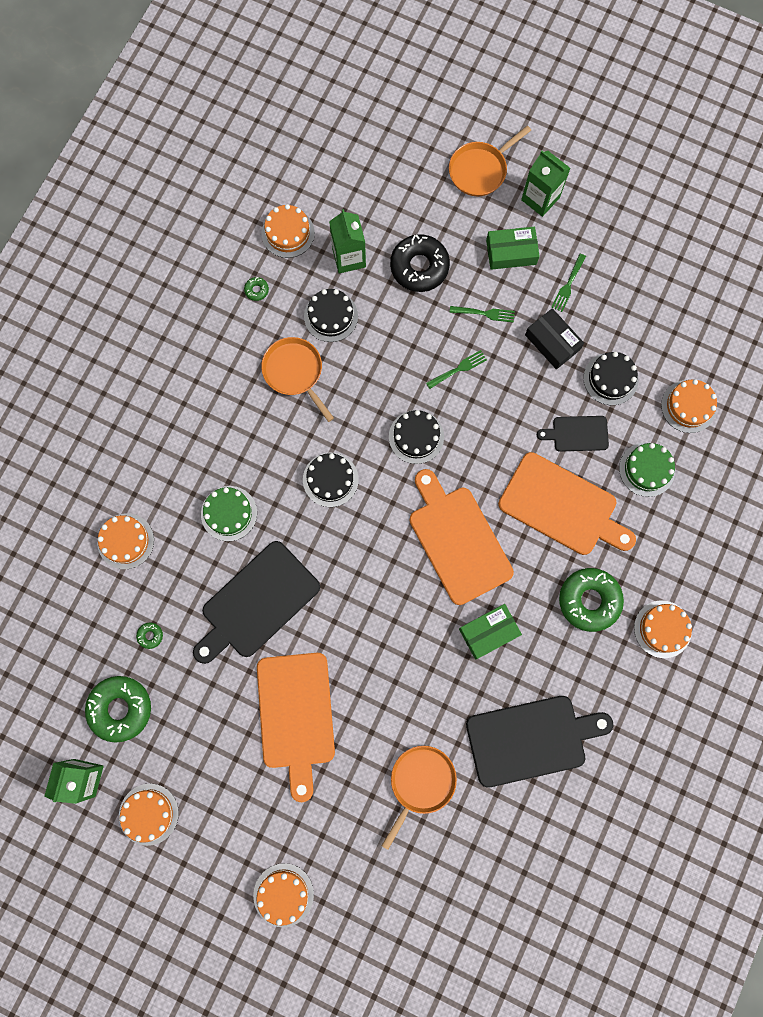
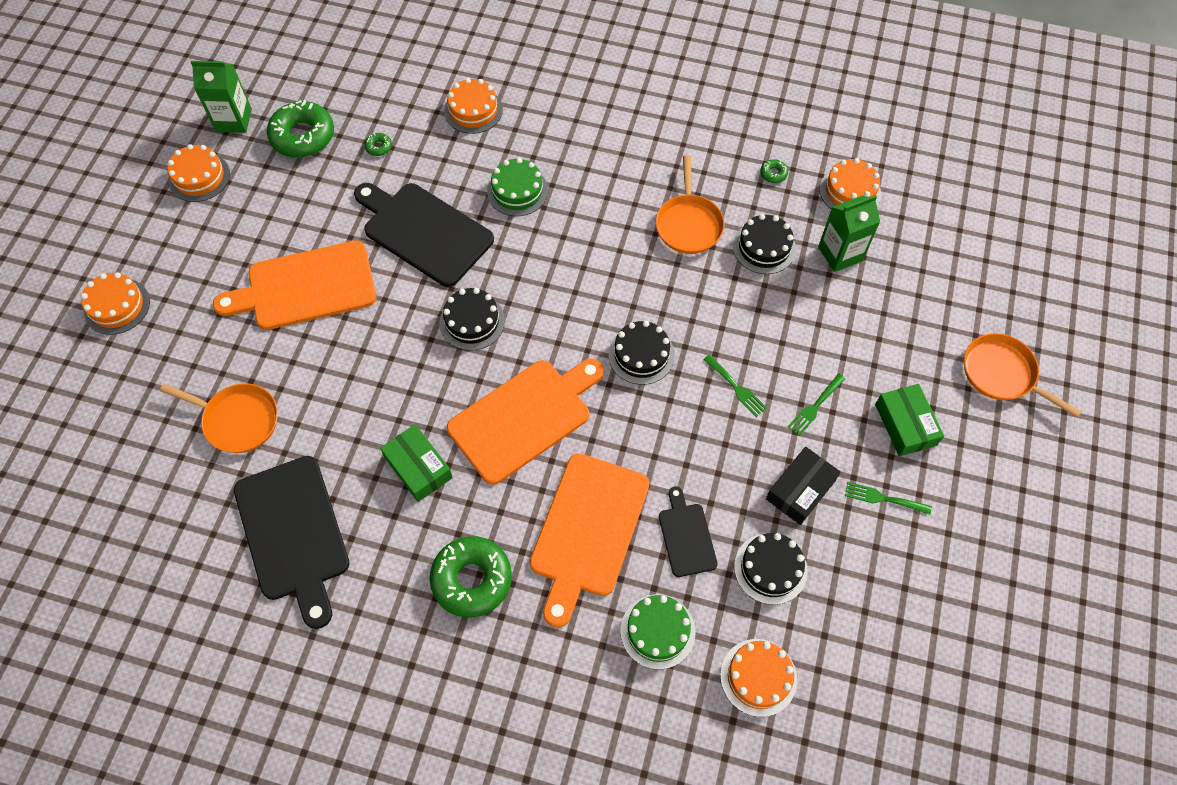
camera: 80 degrees right, 15 degrees down
orange pan [261,337,334,422] -> orange pan turned 135 degrees clockwise [656,155,725,254]
black cake [303,453,359,507] -> black cake moved to [439,288,505,351]
black donut [390,234,450,292] -> none
green fork [450,306,515,323] -> green fork turned 45 degrees clockwise [788,374,845,436]
green carton [521,151,571,217] -> none
orange cake [634,600,692,658] -> none

